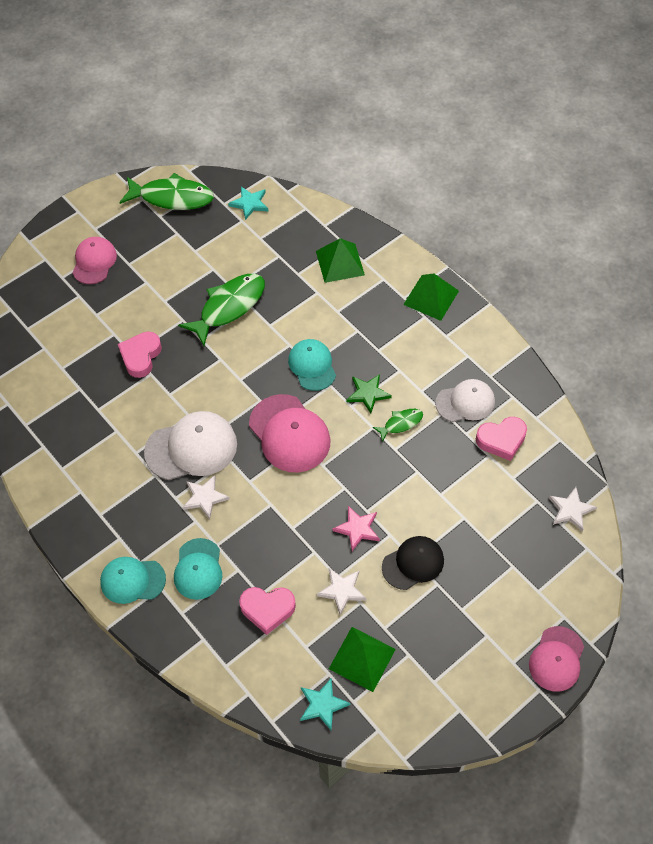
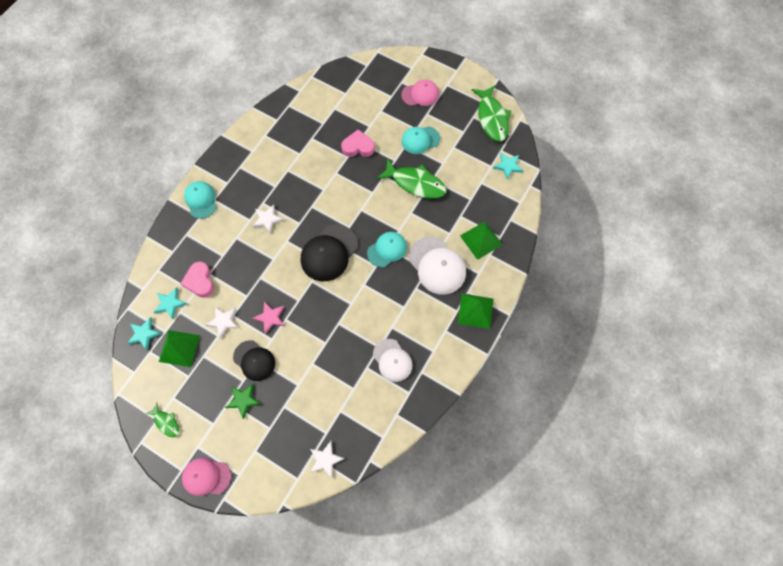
camera: 70 degrees right, 10 degrees up
white cap [144,411,237,480] -> white cap moved to [409,237,466,295]
turquoise cap [174,538,222,600] -> turquoise cap moved to [402,126,440,154]
pink cap [249,394,331,472] -> black cap [301,224,358,281]
green star [347,374,392,414] -> green star moved to [225,384,260,419]
green fish [372,409,423,442] -> green fish moved to [145,403,179,437]
pink heart [476,417,527,461] -> none
none -> turquoise star [154,287,187,320]

